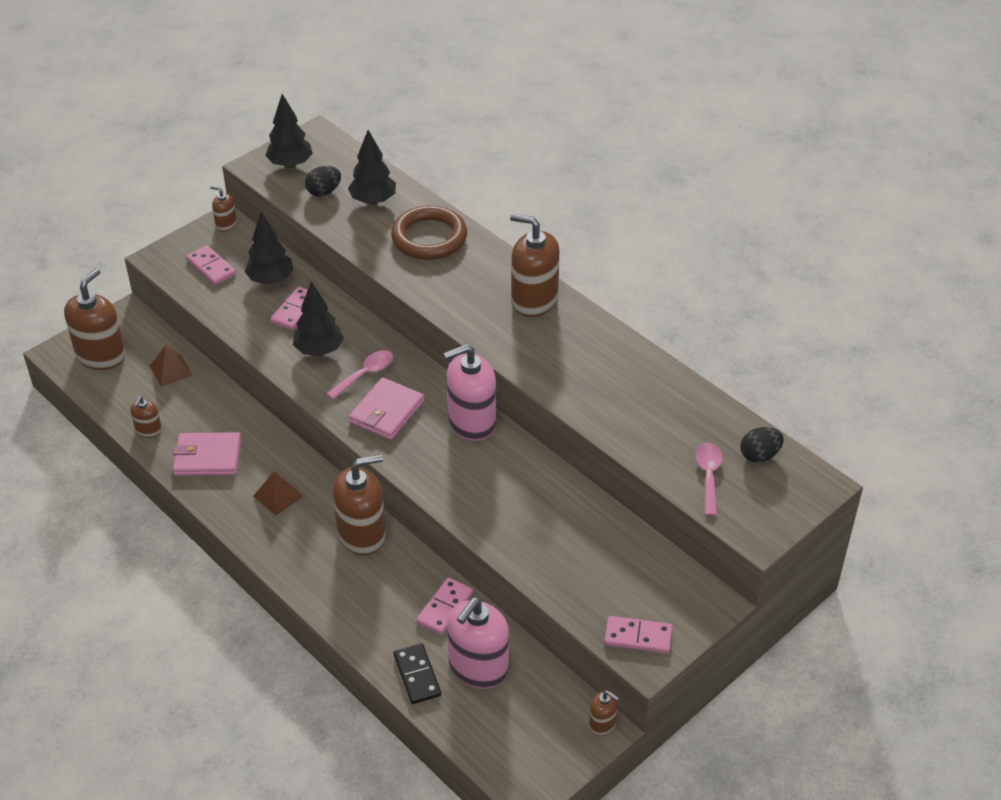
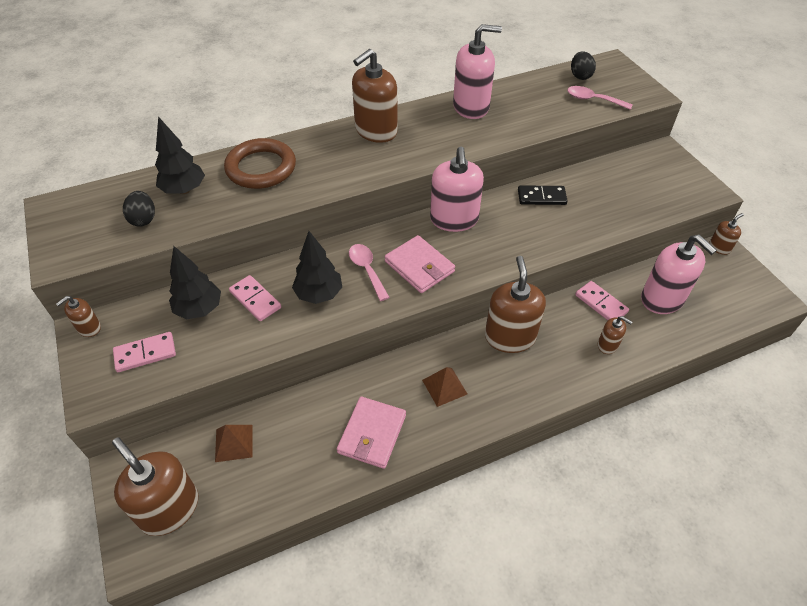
camera: 70 degrees left, 5 degrees up
brown soap dispenser [130,396,162,438] -> brown soap dispenser moved to [598,316,632,354]
black tree [265,94,313,168] -> none
black domino [393,643,441,704] -> black domino moved to [518,185,568,205]
pink domino [604,616,672,654] -> none
none -> pink soap dispenser [453,24,502,119]

